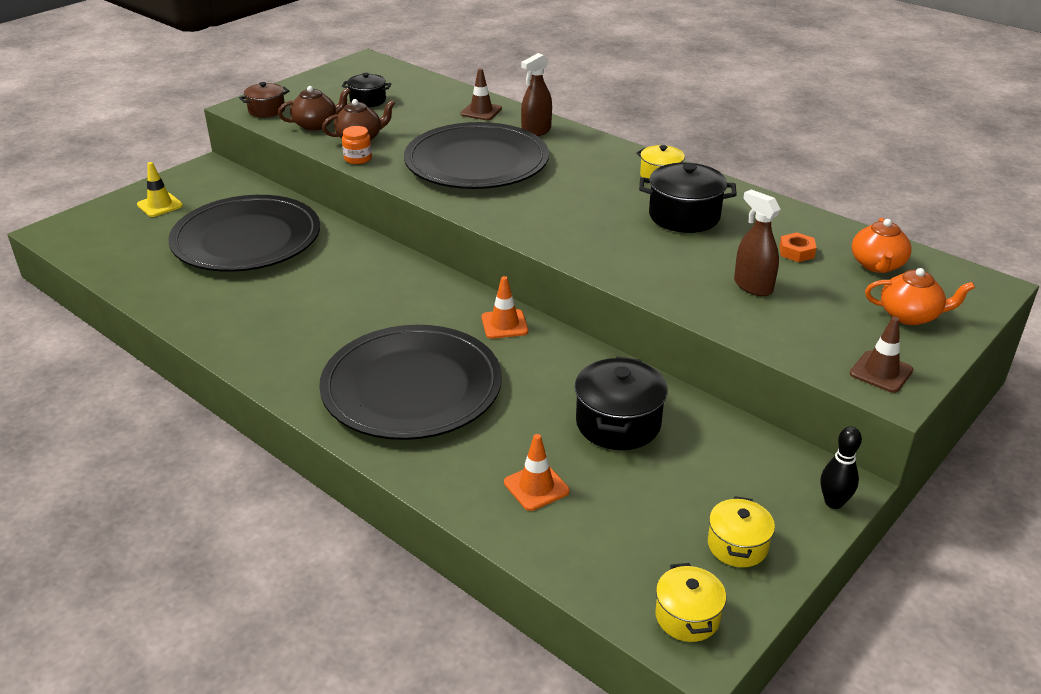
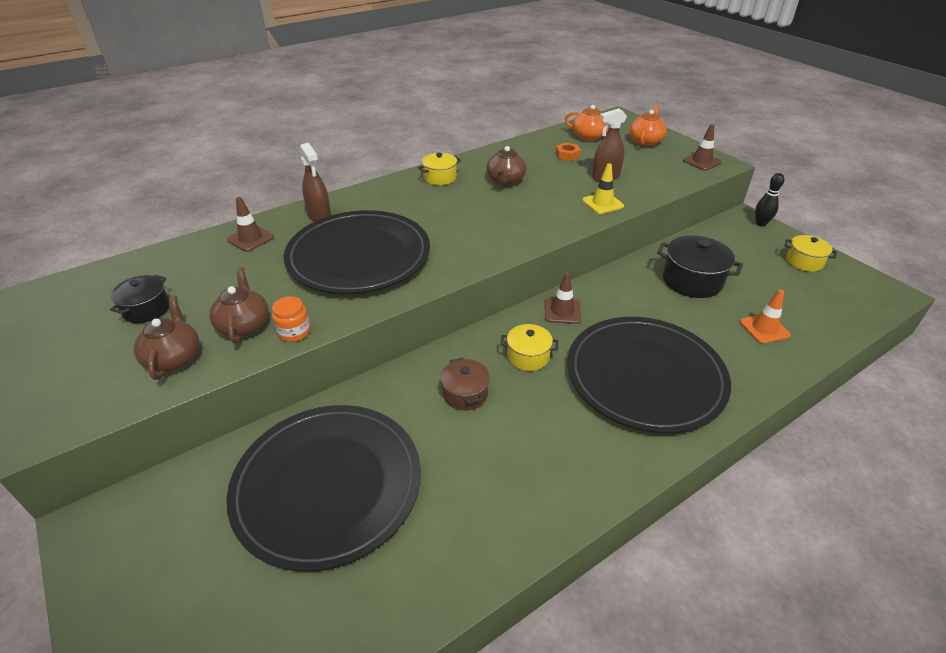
camera: 75 degrees left, 5 degrees up
yellow traffic cone [137,162,183,217] -> yellow traffic cone moved to [582,163,624,214]
brown pot [239,82,289,117] -> brown pot moved to [441,357,490,411]
orange traffic cone [482,276,528,339] -> brown traffic cone [545,272,581,324]
black pot [639,163,737,233] -> brown teapot [486,146,527,186]
yellow pot [655,563,726,642] -> yellow pot moved to [501,324,558,371]

